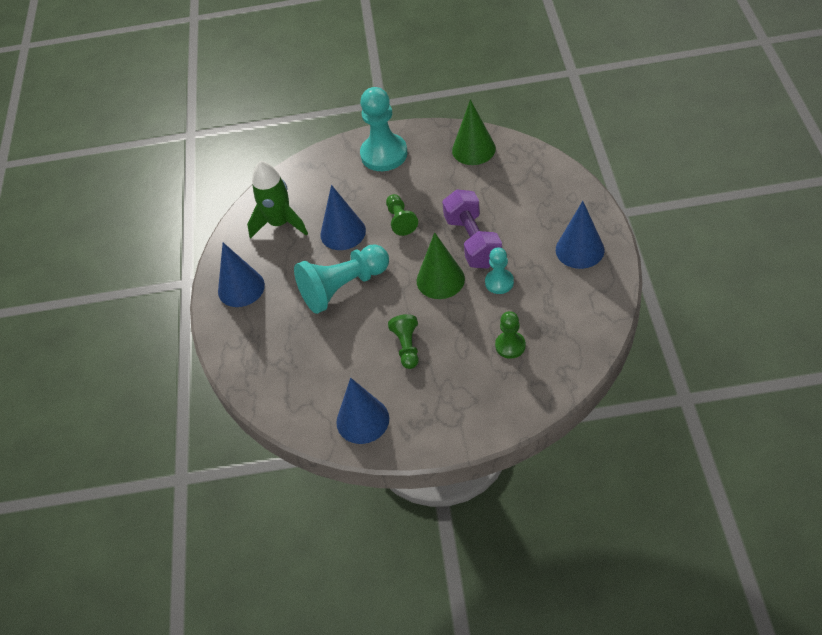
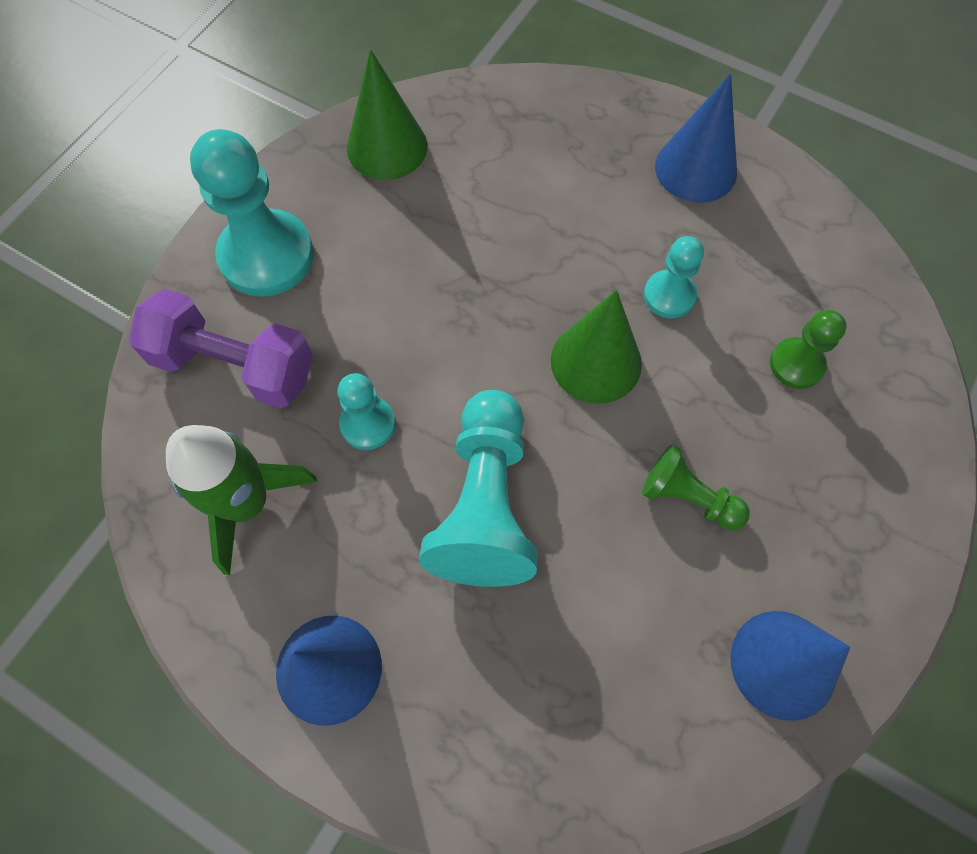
camera: 60 degrees left, 15 degrees up
blue cone [320,185,366,250] -> turquoise pawn [337,373,395,450]
green pawn [386,194,418,236] -> none
purple dumbbell [442,189,502,268] -> purple dumbbell moved to [129,289,313,408]

